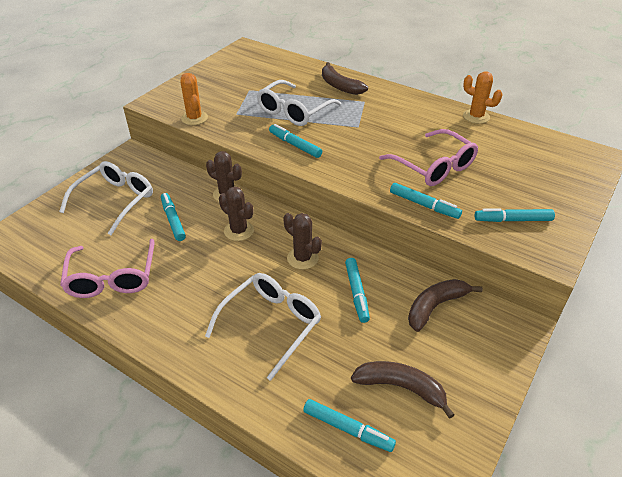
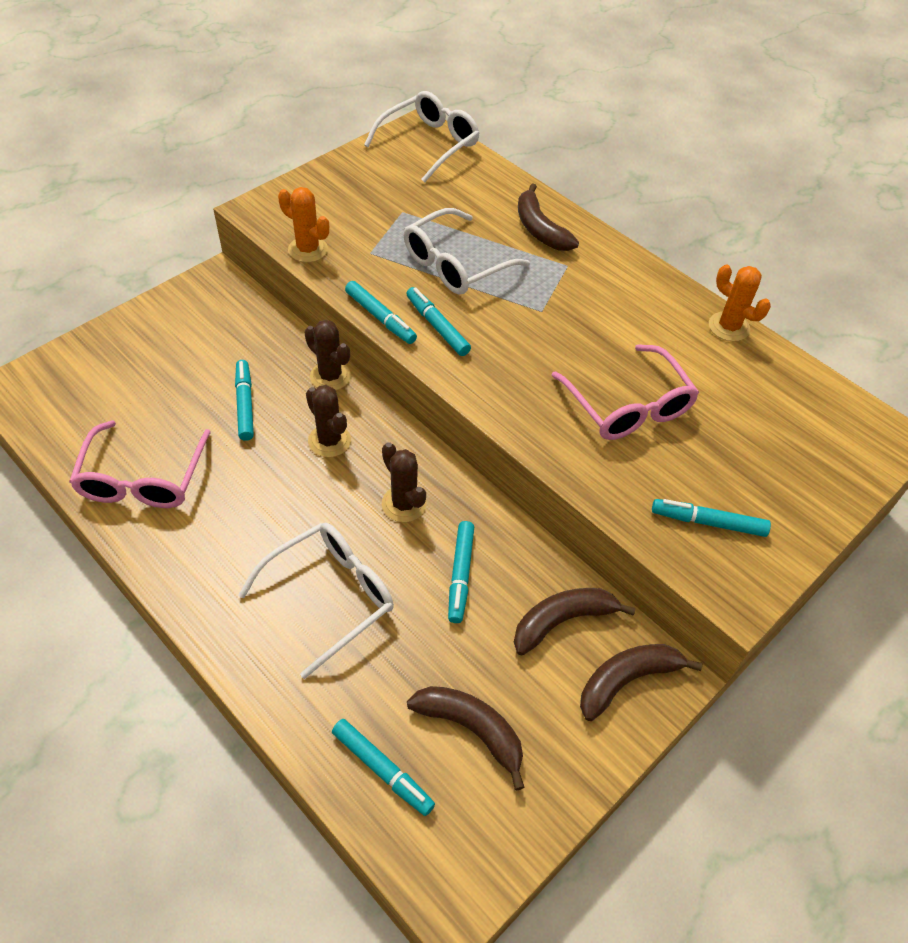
camera: 10 degrees right, 10 degrees up
white glasses [59,161,153,235] -> white glasses moved to [364,91,480,182]
orange cactus [181,73,208,125] -> orange cactus turned 45 degrees counterclockwise [278,187,329,262]
turquoise marker [390,183,462,219] -> turquoise marker moved to [345,281,417,344]
none -> brown banana [580,644,703,721]

